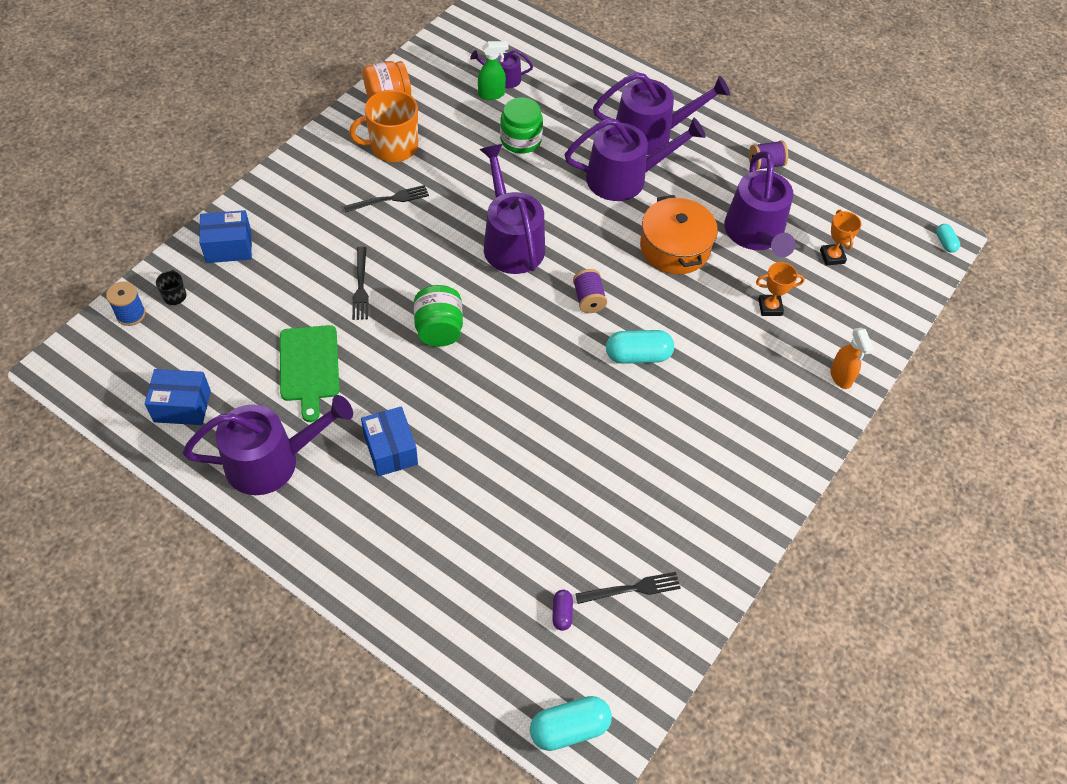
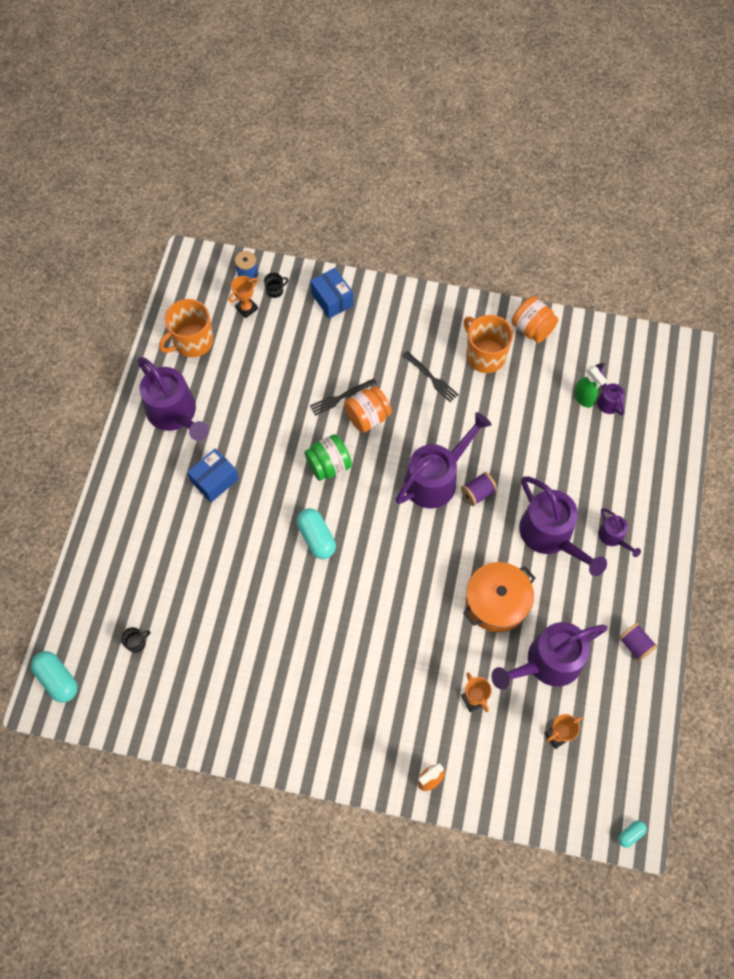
camera: 70 degrees right, 10 degrees up
blue box [145,369,211,425] -> orange mug [159,299,213,357]
green cutting board [280,325,339,422] -> none
green jar [500,97,543,154] -> none
purple capsule [552,590,573,631] -> black mug [121,627,151,653]
purple spool [573,269,607,313] -> purple spool moved to [461,472,497,506]
black fork [576,572,681,604] -> none
purple watering can [593,72,730,155] -> purple watering can [598,508,641,557], size x0.48
turquoise capsule [606,330,674,364] -> turquoise capsule moved to [297,508,336,559]
none -> orange trophy [229,276,258,318]
none -> orange jar [344,386,392,433]

